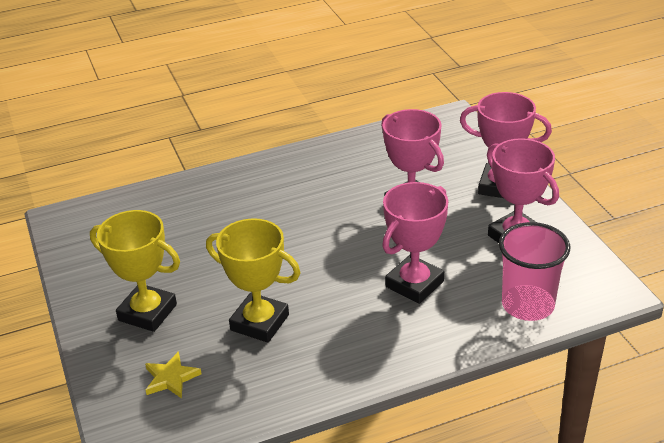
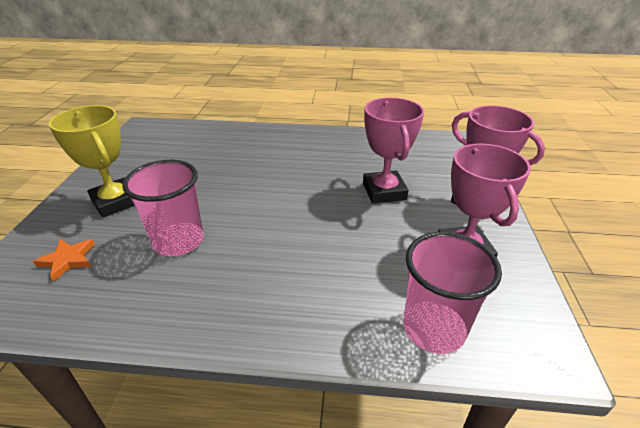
camera: 25 degrees right, 0 degrees up
yellow star [145,351,202,399] -> orange star [33,239,95,281]
yellow trophy [206,218,300,343] -> pink cup [122,160,204,256]
pink trophy [382,182,448,304] -> none

